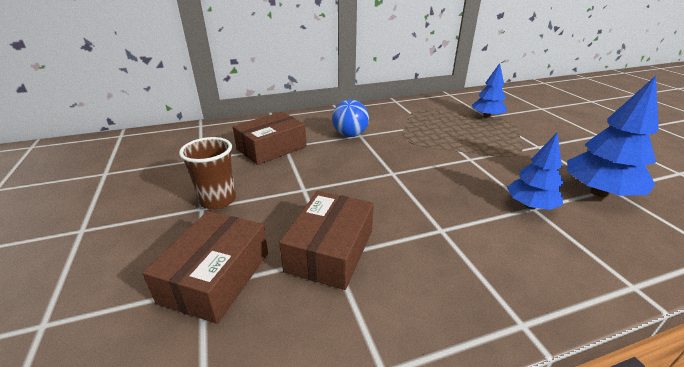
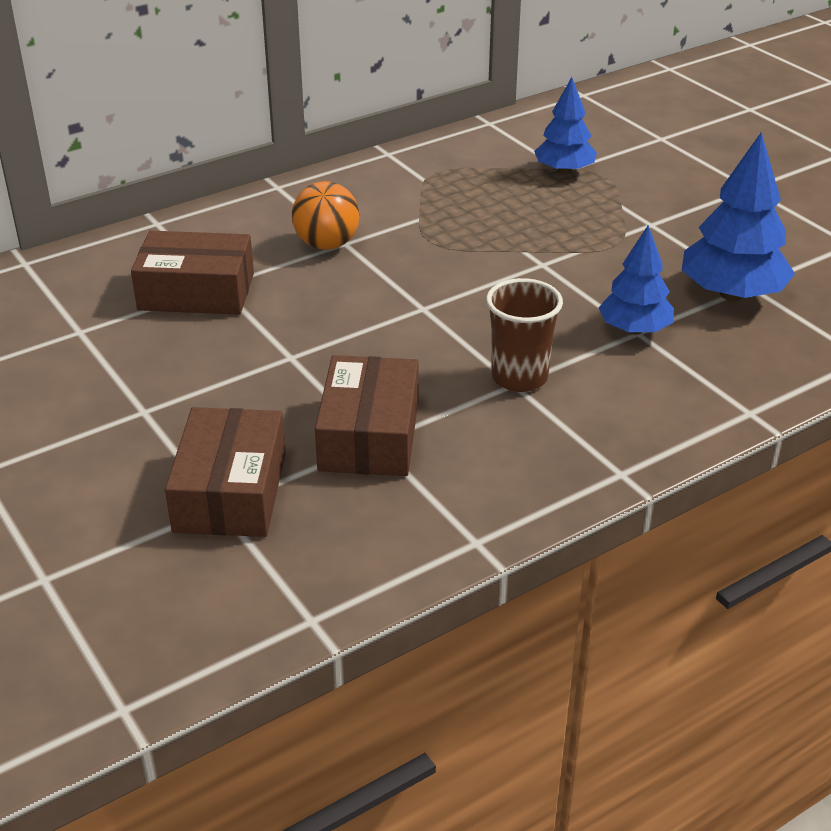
camera: 15 degrees left, 5 degrees up
brown cup [179,137,236,210] -> brown cup moved to [486,278,563,392]
brown box [233,112,307,165] -> brown box turned 60 degrees clockwise [131,231,254,315]
blue ball [332,100,369,137] -> orange ball [292,181,360,250]

